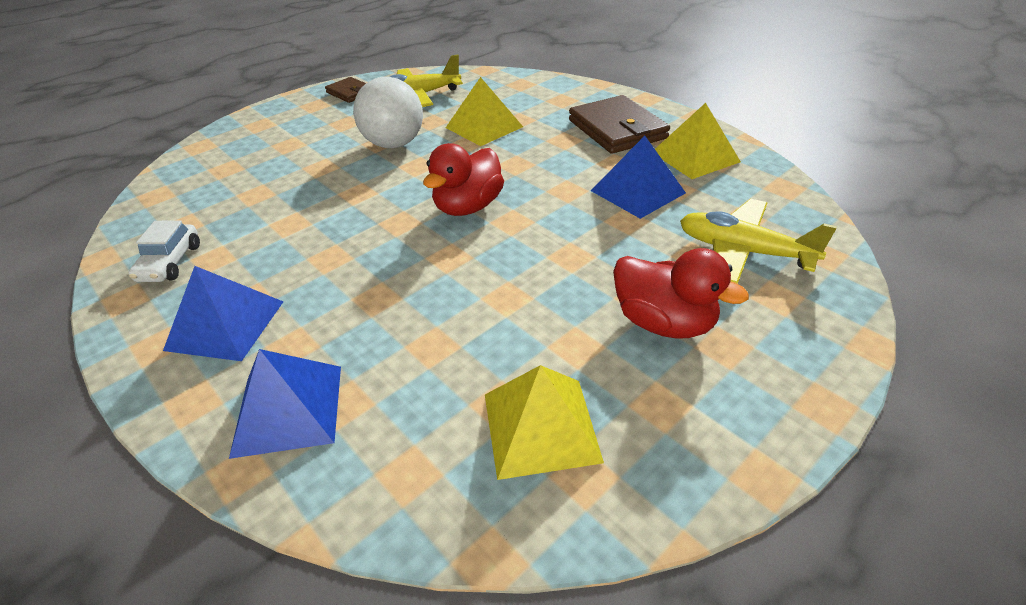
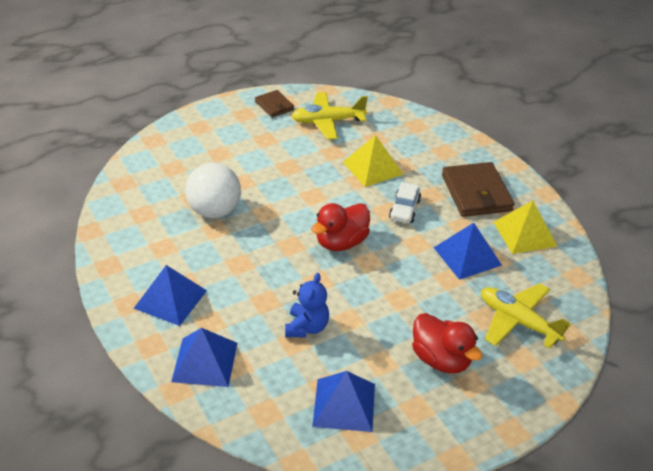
camera: 10 degrees right, 0 degrees up
white car [128,220,200,282] -> white car moved to [389,182,421,223]
white ball [353,77,423,148] -> white ball moved to [185,163,241,218]
yellow pyramid [485,365,604,480] -> blue pyramid [312,371,375,432]
none -> blue teddy bear [285,273,329,337]

